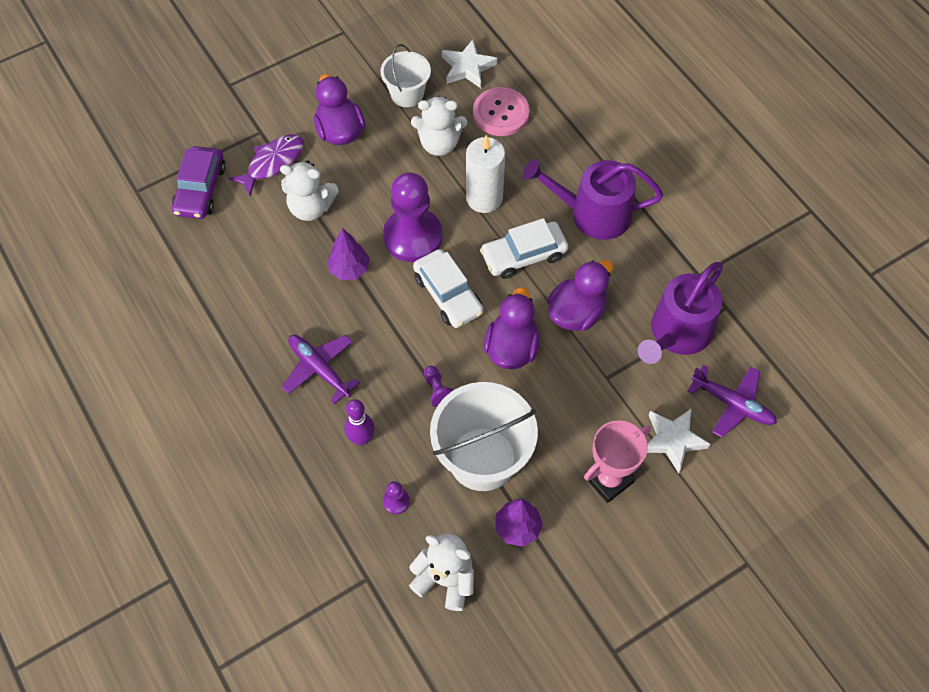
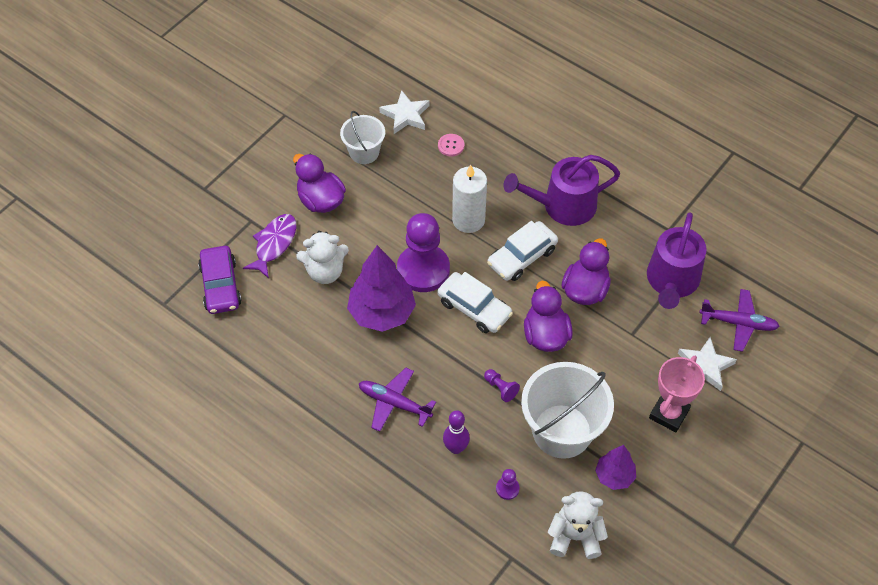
camera: 20 degrees left, 5 degrees down
purple tree [327,228,370,280] -> purple tree [347,245,416,332], size x1.78
white teddy bear [411,96,467,156] -> none
pink button [473,87,530,136] -> pink button [438,134,464,156], size x0.53

